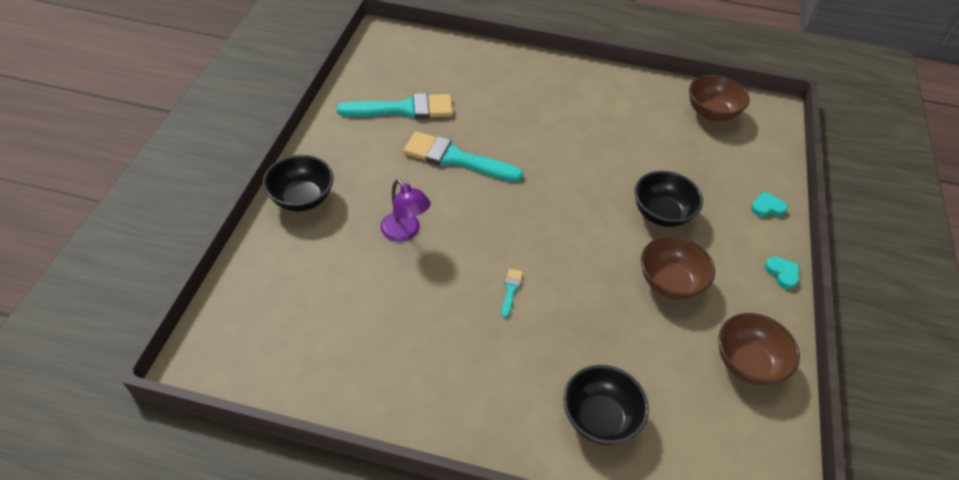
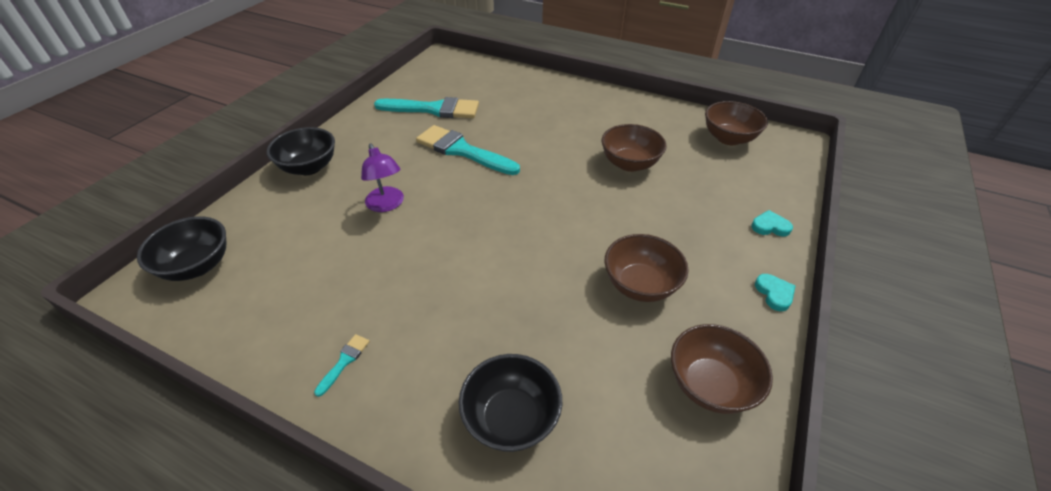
camera: 15 degrees right, 5 degrees down
turquoise brush [501,269,523,318] -> turquoise brush moved to [314,334,370,397]
black bowl [634,171,703,227] -> black bowl moved to [137,216,226,281]
none -> brown bowl [601,124,666,172]

